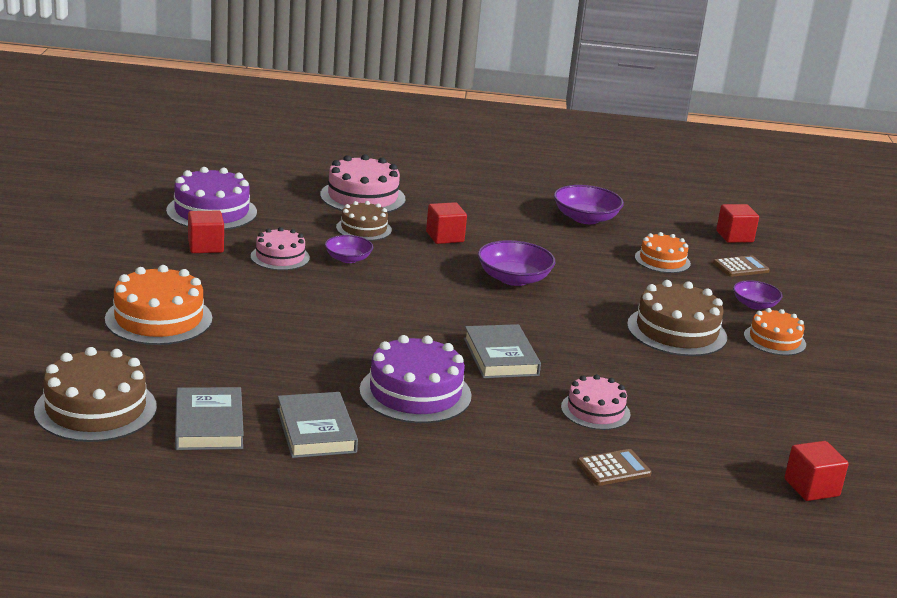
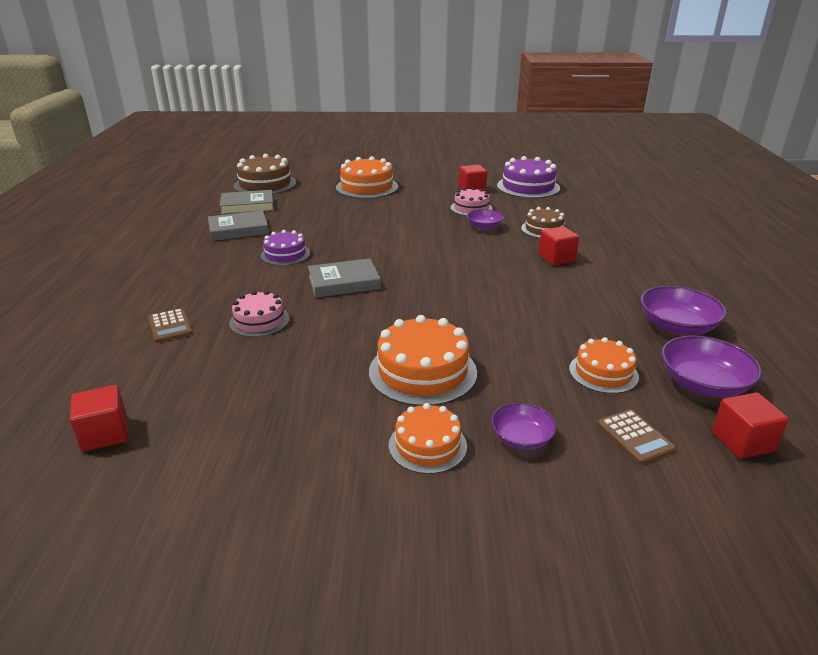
camera: 90 degrees right, 5 degrees up
pink cake [320,154,405,213] -> none
purple cake [359,335,472,423] -> purple cake [261,230,310,266], size x0.62
purple bowl [478,240,556,286] -> purple bowl moved to [661,336,762,397]
brown cake [627,280,727,356] -> orange cake [369,315,477,406]

